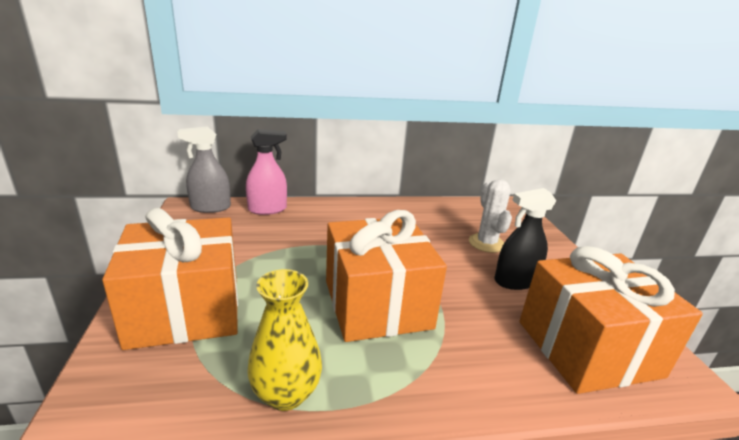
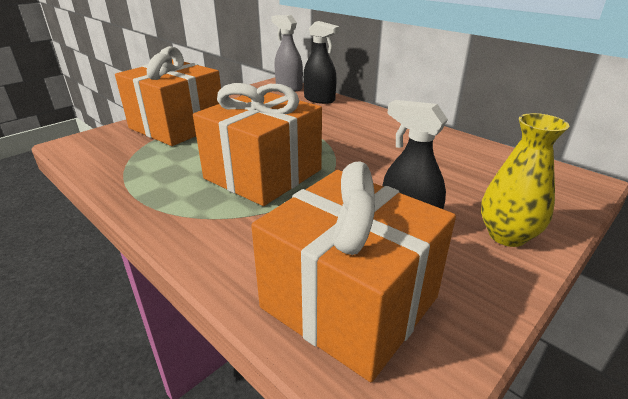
camera: 55 degrees right, 5 degrees up
pink spray bottle [246,129,287,215] -> black spray bottle [303,21,340,104]
yellow vase [247,269,322,411] -> yellow vase moved to [481,113,569,247]
white cactus [469,179,512,253] -> none

